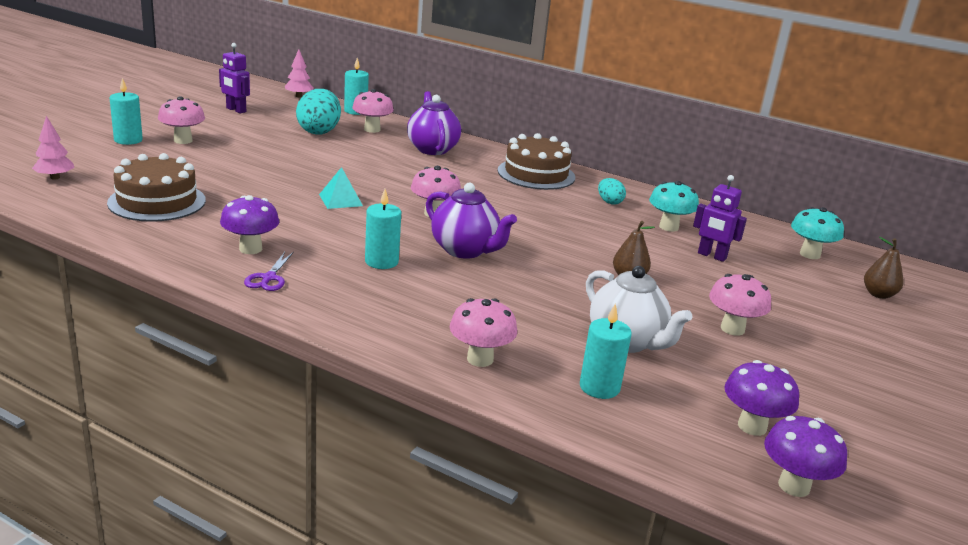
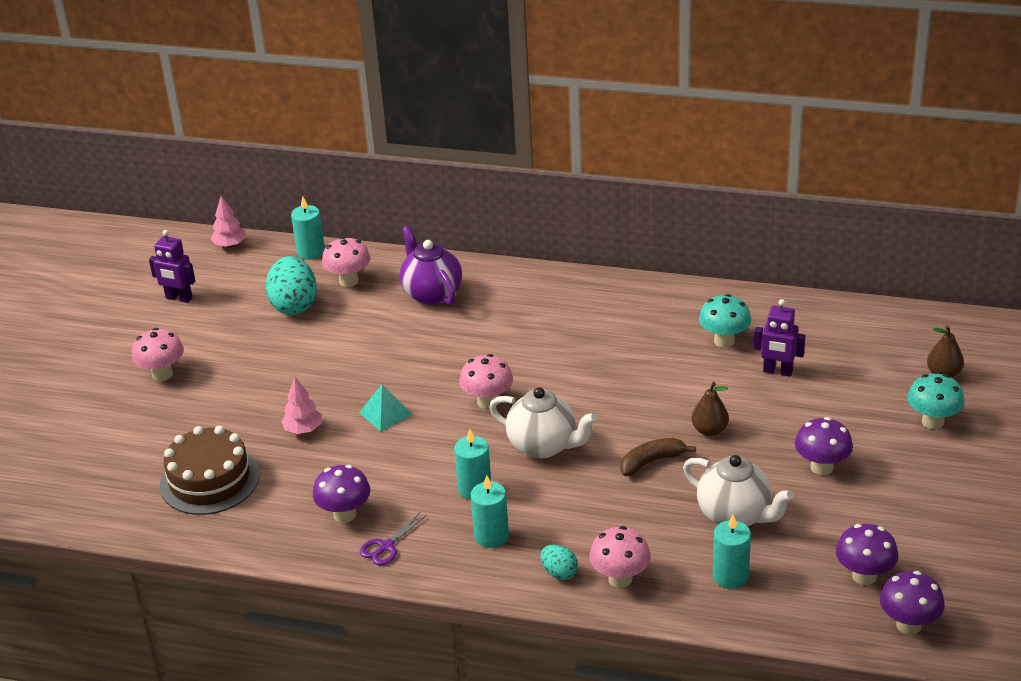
camera: 10 degrees left, 10 degrees up
pink tree [32,116,74,180] -> pink tree moved to [281,377,322,434]
turquoise candle [110,78,143,145] -> turquoise candle moved to [471,475,509,548]
purple scissors [244,252,294,291] -> purple scissors turned 45 degrees clockwise [360,512,427,566]
purple teapot [426,183,517,259] -> white teapot [489,387,598,458]
brown cake [498,133,575,190] -> none
turquoise egg [598,178,626,204] -> turquoise egg moved to [540,545,578,580]
pink mushroom [709,274,771,336] -> purple mushroom [795,417,853,475]
turquoise mushroom [791,207,844,259] -> turquoise mushroom moved to [907,374,965,429]
none -> brown banana [620,438,696,476]

